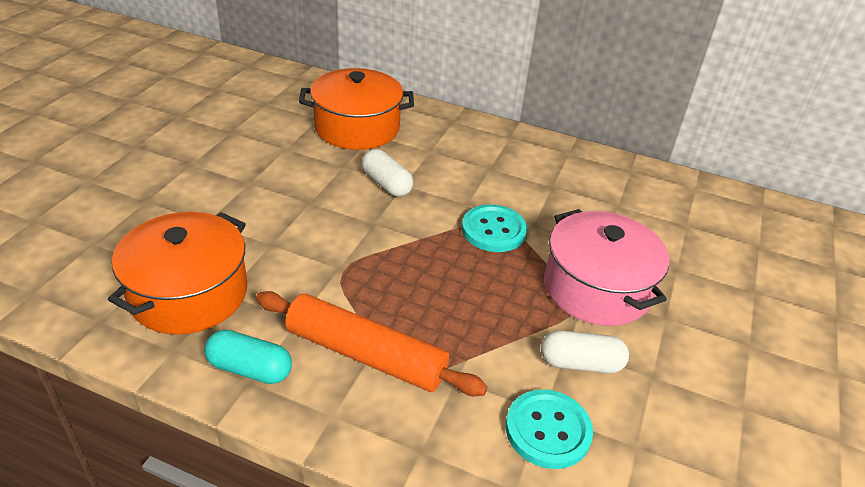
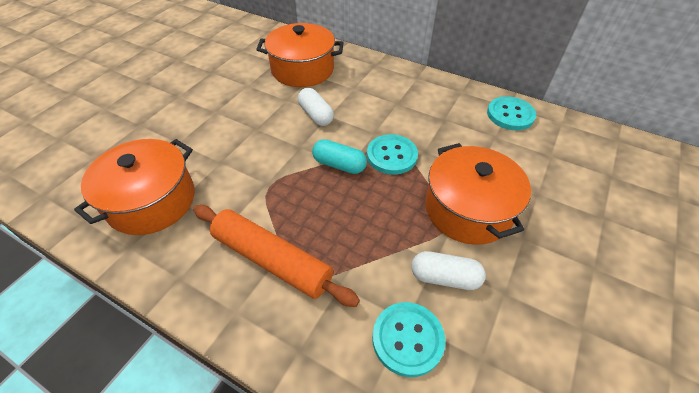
camera: 10 degrees right, 10 degrees up
turquoise capsule [204,330,292,384] -> turquoise capsule moved to [312,139,367,174]
pink pot [544,209,669,326] -> orange pot [425,143,531,245]
none -> turquoise button [487,96,536,130]

